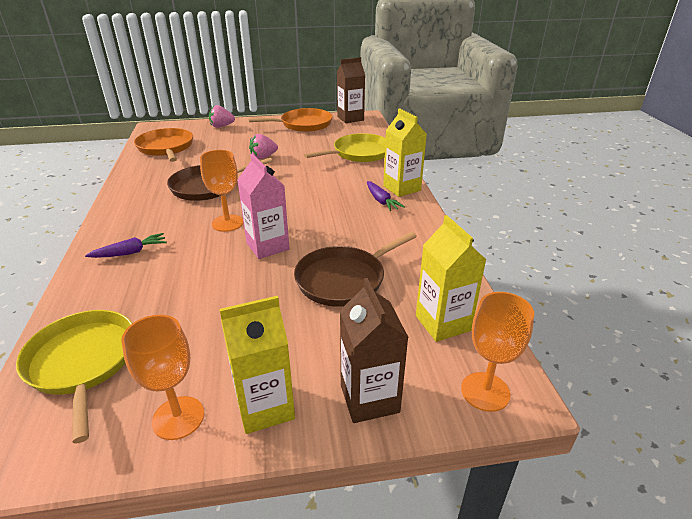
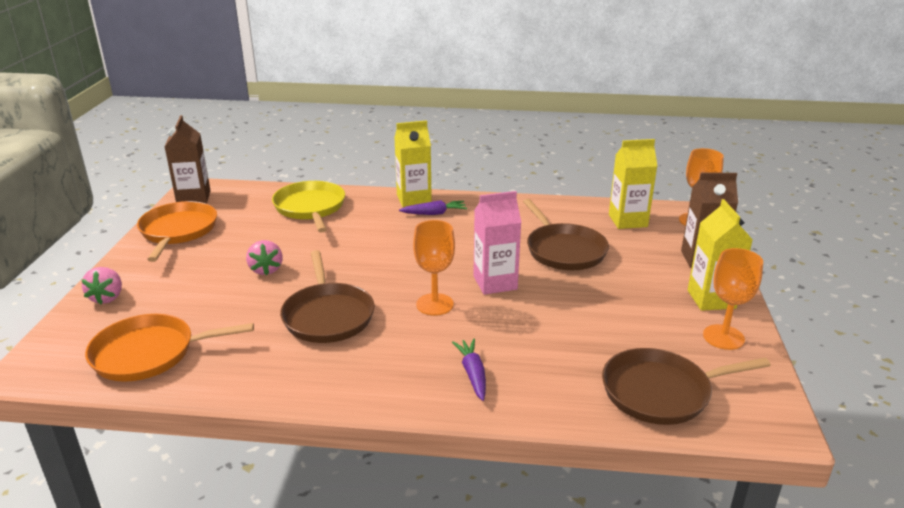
camera: 75 degrees left, 5 degrees down
yellow pan [16,310,133,444] -> brown pan [602,348,771,425]

